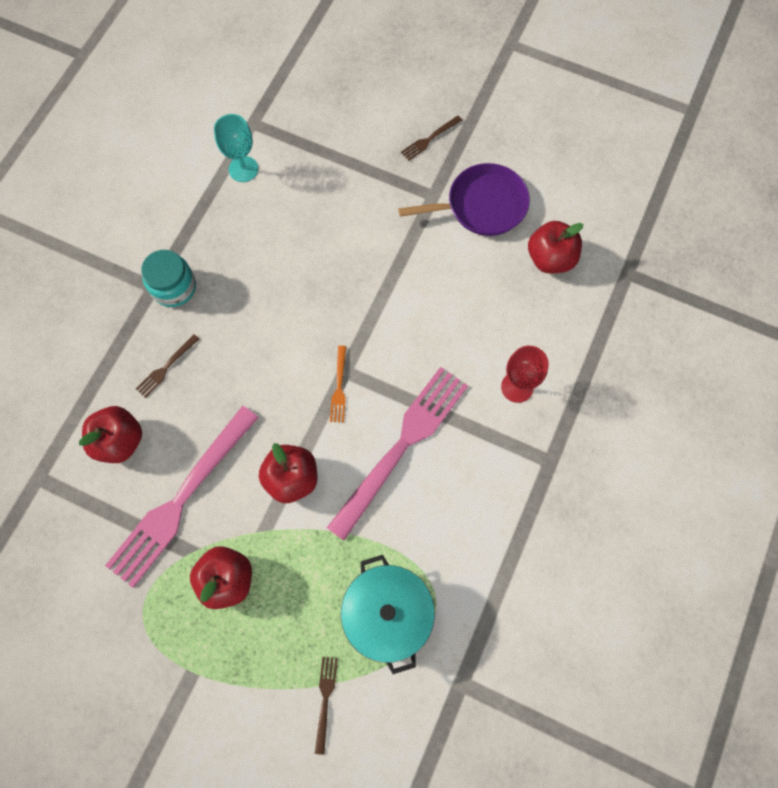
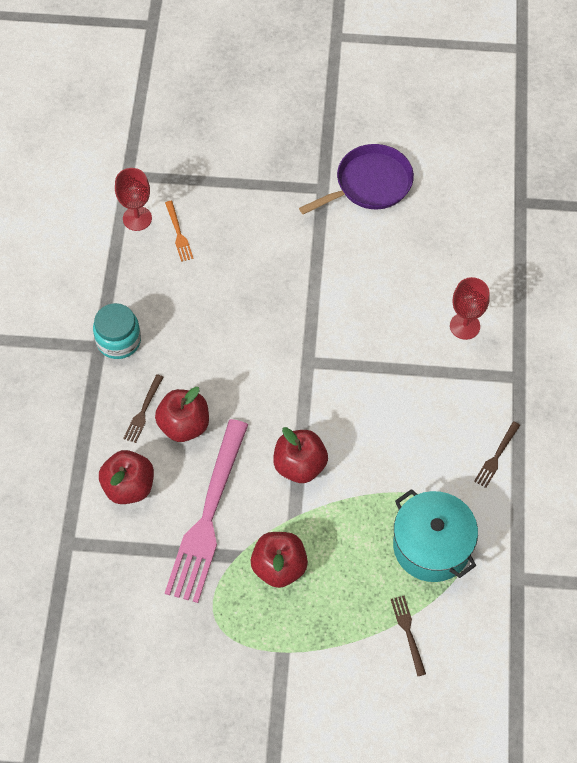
camera: 20 degrees left, 10 degrees down
turquoise goblet [214,114,258,182] -> red goblet [115,168,152,231]
pink fork [327,367,468,541] -> none
orange fork [330,346,346,423] -> orange fork moved to [165,201,194,262]
brown fork [401,116,463,161] -> brown fork moved to [474,421,520,488]
red apple [528,221,583,274] -> red apple moved to [155,387,209,442]

